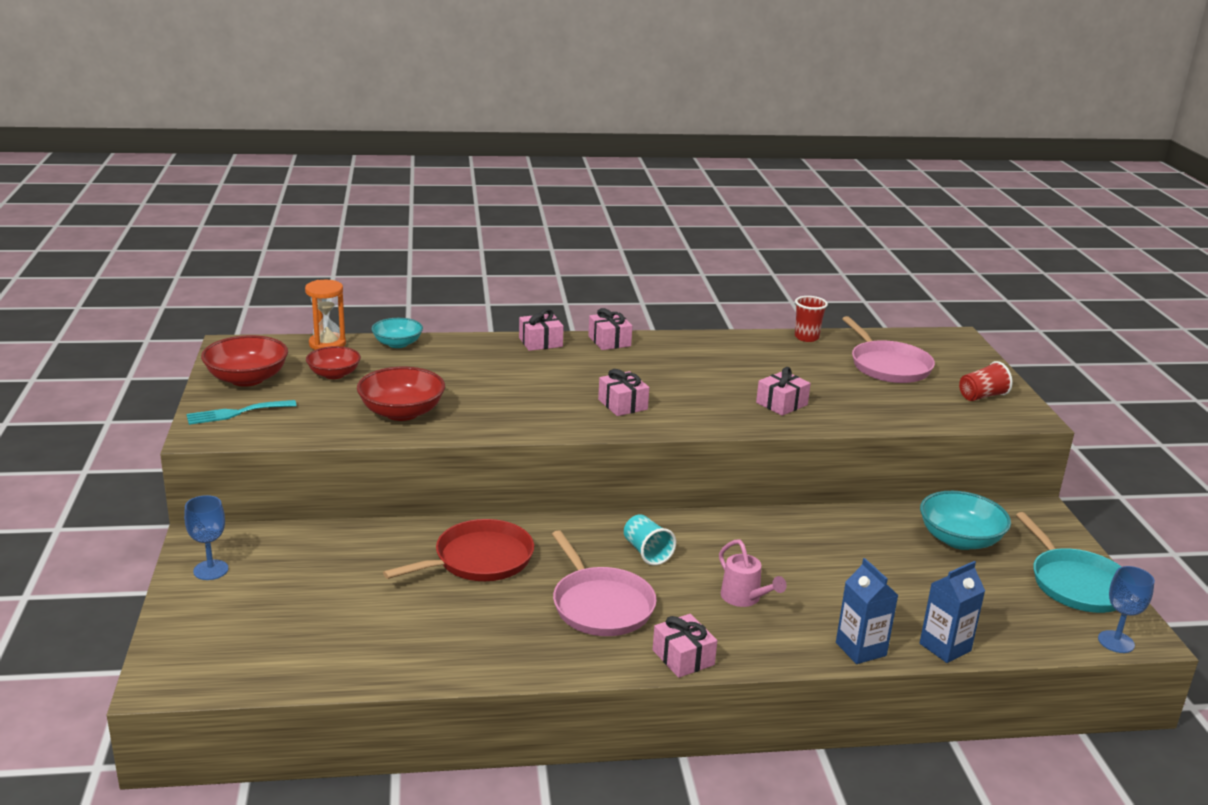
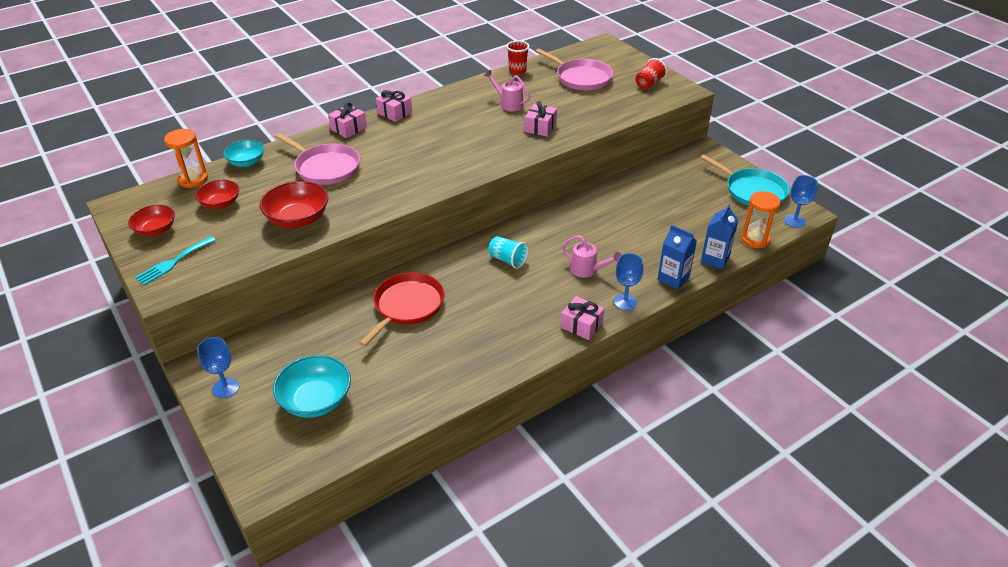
camera: 25 degrees left, 15 degrees up
red bowl [201,335,288,387] -> red bowl [128,205,175,236], size x0.65
pink pan [552,530,657,636] -> pink pan moved to [275,133,360,185]
pink gift [598,369,649,416] -> none
turquoise bowl [920,491,1011,550] -> turquoise bowl moved to [273,355,351,418]
none -> pink watering can [484,70,530,112]
none -> blue goblet [614,253,643,310]
none -> orange hourglass [741,191,781,248]

